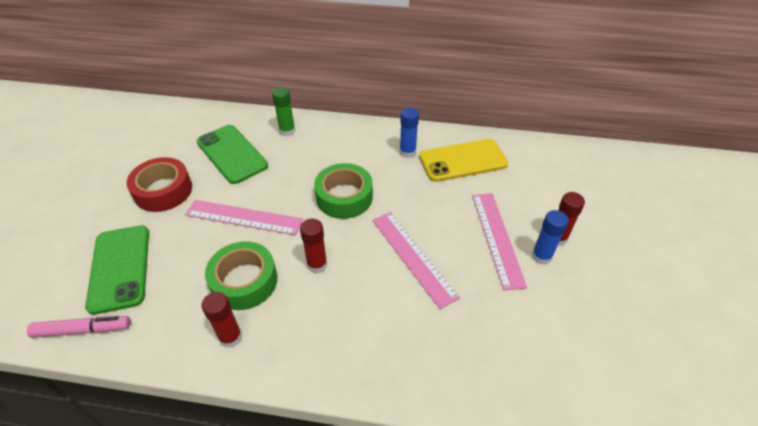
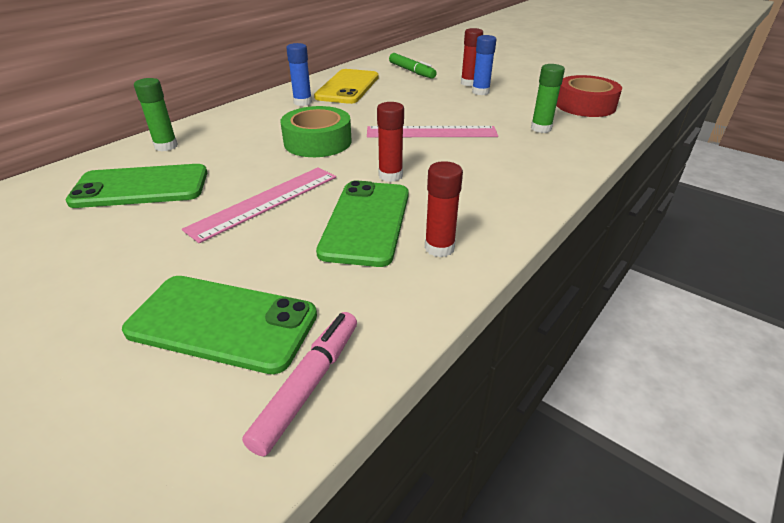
camera: 60 degrees left, 10 degrees down
red tape [127,157,192,212] -> red tape moved to [556,75,622,117]
green tape [205,241,277,310] -> green phone [316,180,409,267]
pink ruler [472,193,527,291] -> none
none -> green marker [389,53,437,79]
none -> green glue stick [531,64,565,133]

